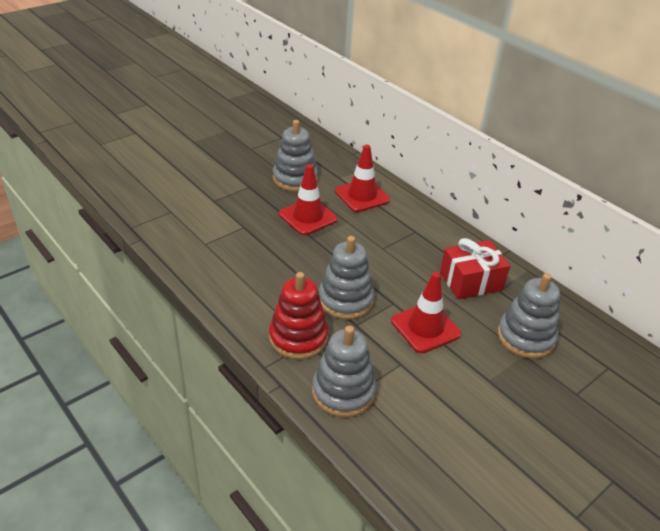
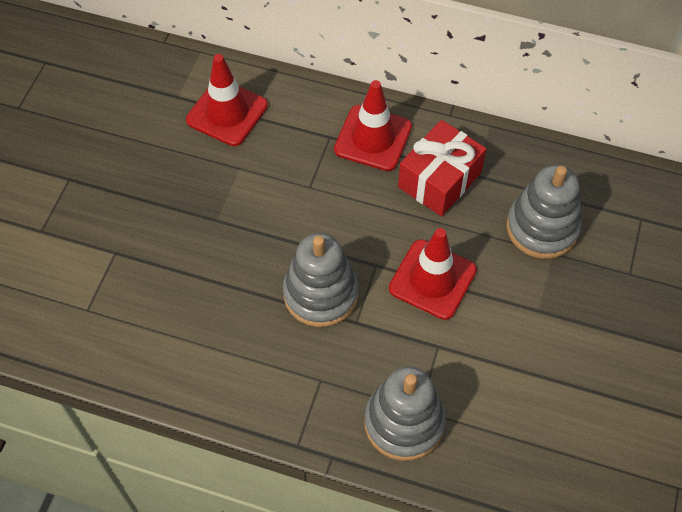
camera: 30 degrees left, 20 degrees up
red stacking toy [269,272,328,360] -> none
grey stacking toy [273,120,318,191] -> none
red traffic cone [279,164,338,235] -> red traffic cone moved to [334,80,412,171]

